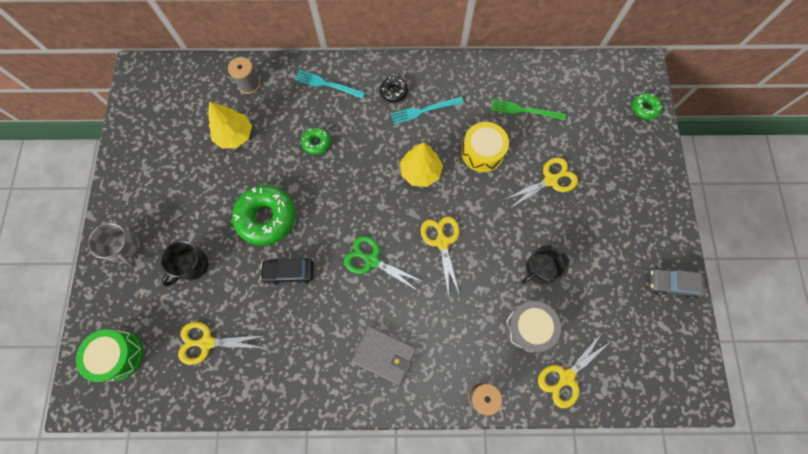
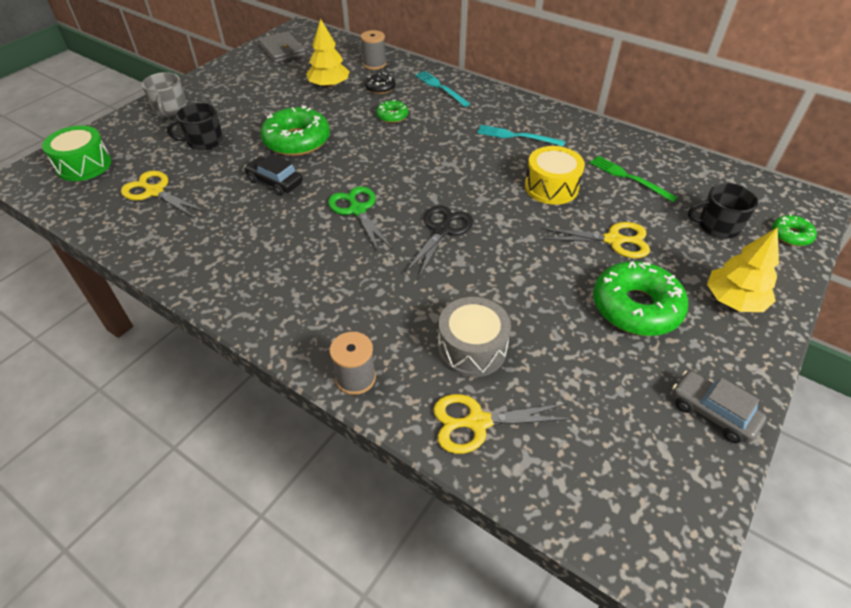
camera: 35 degrees right, 25 degrees down
grey wallet [351,326,416,386] -> grey wallet moved to [258,32,306,63]
black donut [380,76,408,103] -> black donut moved to [365,73,396,94]
yellow tree [400,142,443,187] -> yellow tree moved to [707,227,779,312]
yellow scissors [421,216,460,297] -> black scissors [405,205,473,279]
black mug [522,244,569,284] -> black mug moved to [688,183,758,239]
none -> green donut [593,261,688,336]

